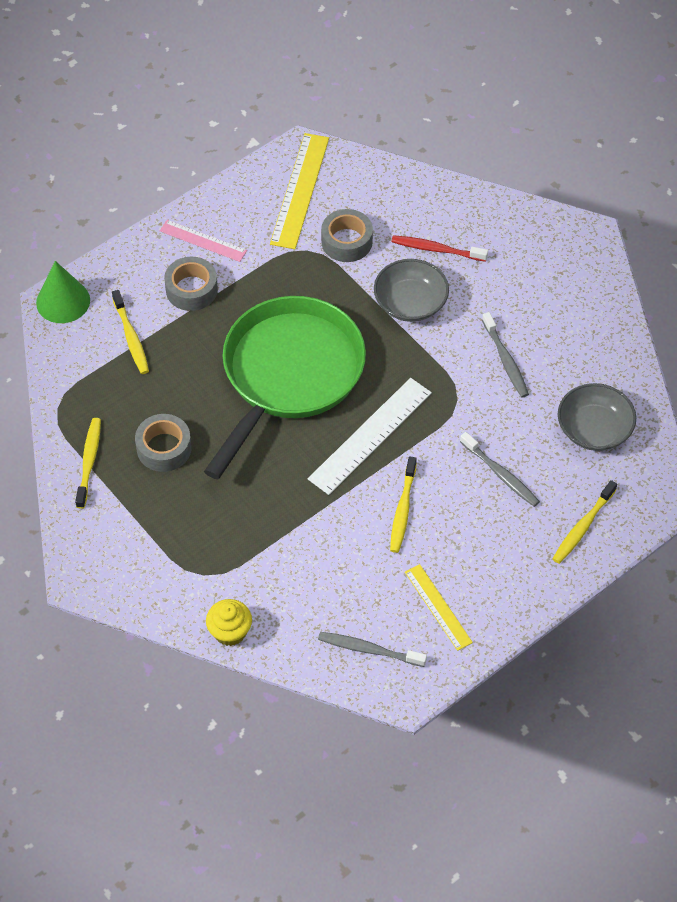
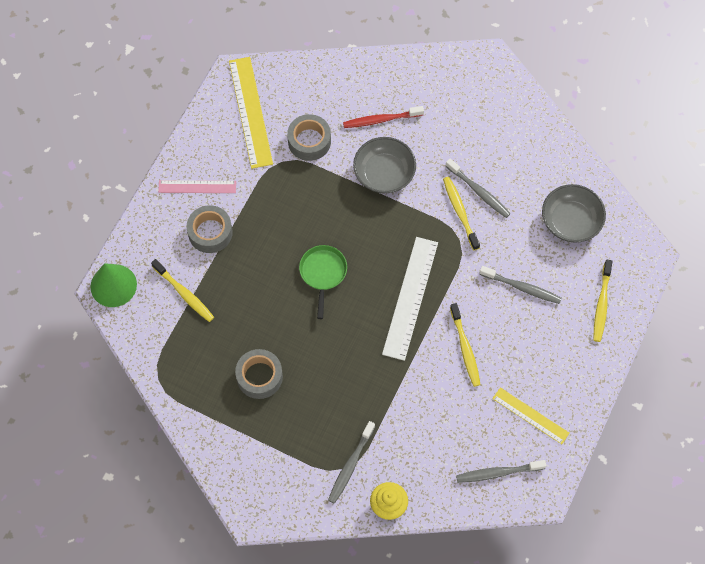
camera: 25 degrees left, 10 degrees up
yellow toothbrush [75,418,101,509] -> yellow toothbrush moved to [443,177,480,250]
green pan [204,296,366,479] -> green pan [299,245,347,319], size x0.40
none -> grey toothbrush [328,421,375,504]

